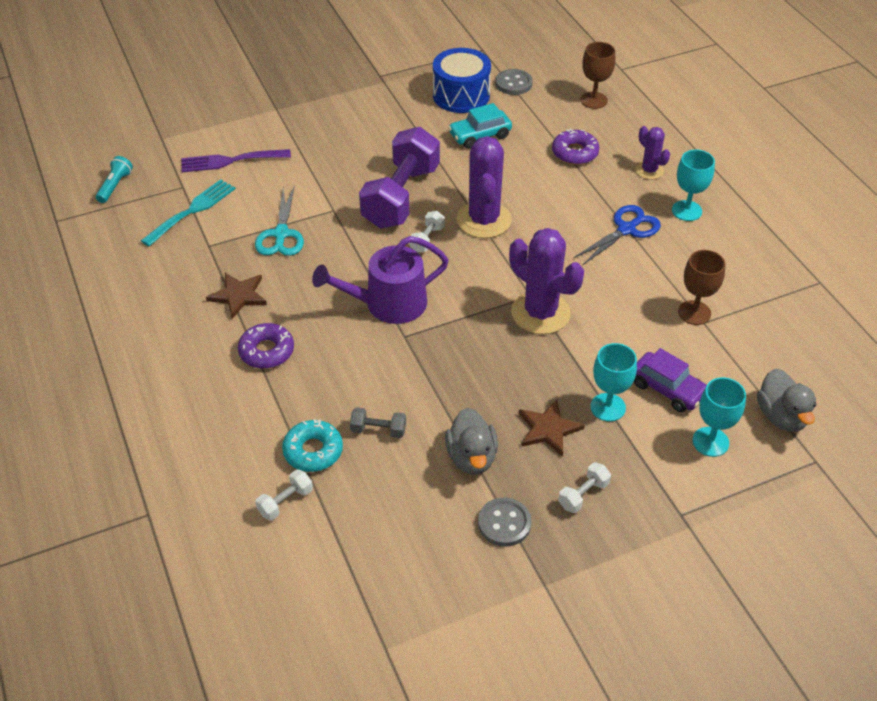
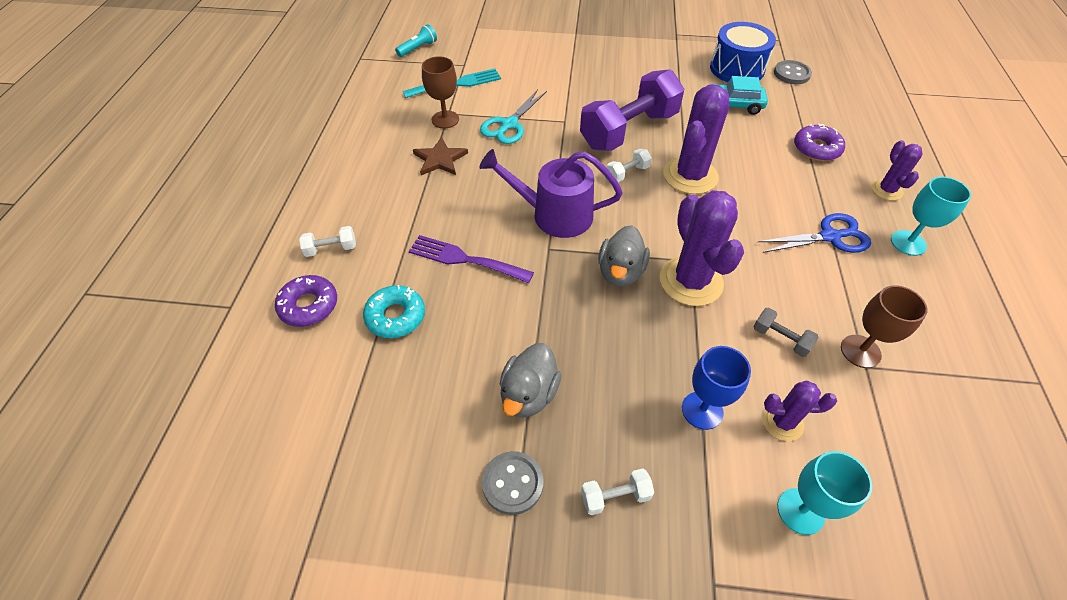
camera: 30 degrees right, 5 degrees up
purple fork [181,149,291,172] -> purple fork moved to [409,235,534,283]
purple donut [238,323,294,369] -> purple donut moved to [275,275,337,327]
white dumbbell [255,469,313,521] -> white dumbbell moved to [299,226,356,257]
grey dumbbell [350,407,406,438] -> grey dumbbell moved to [753,307,819,357]
brown star [519,400,585,457] -> none
brown goblet [580,42,615,109] -> brown goblet moved to [422,56,459,128]
turquoise goblet [590,343,637,421] -> blue goblet [682,346,751,430]
purple car [634,348,707,412] -> purple cactus [762,381,837,441]
grey duck [757,368,816,432] -> grey duck moved to [598,225,650,287]

